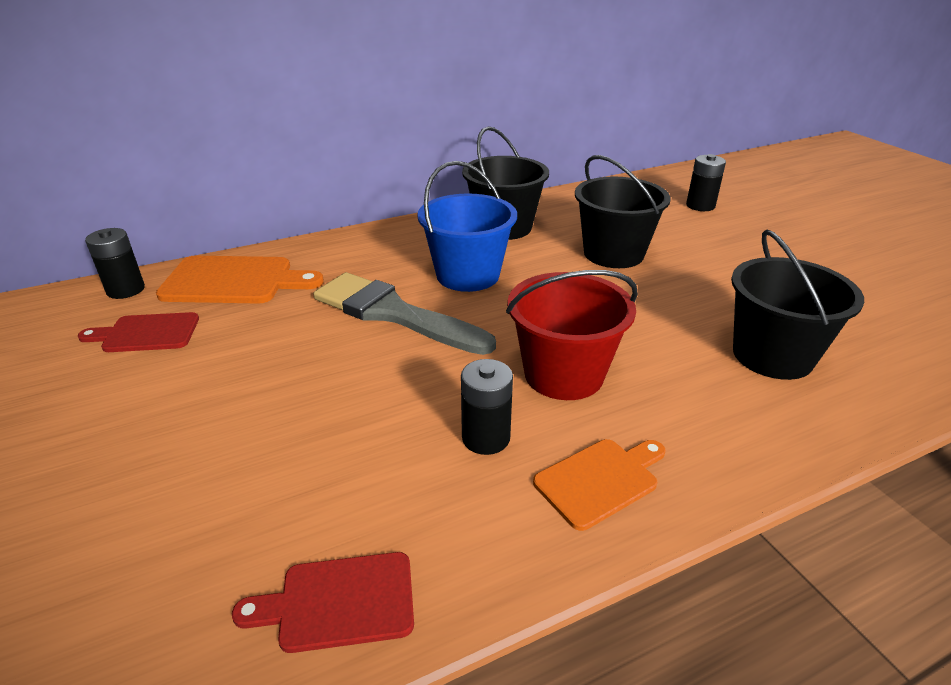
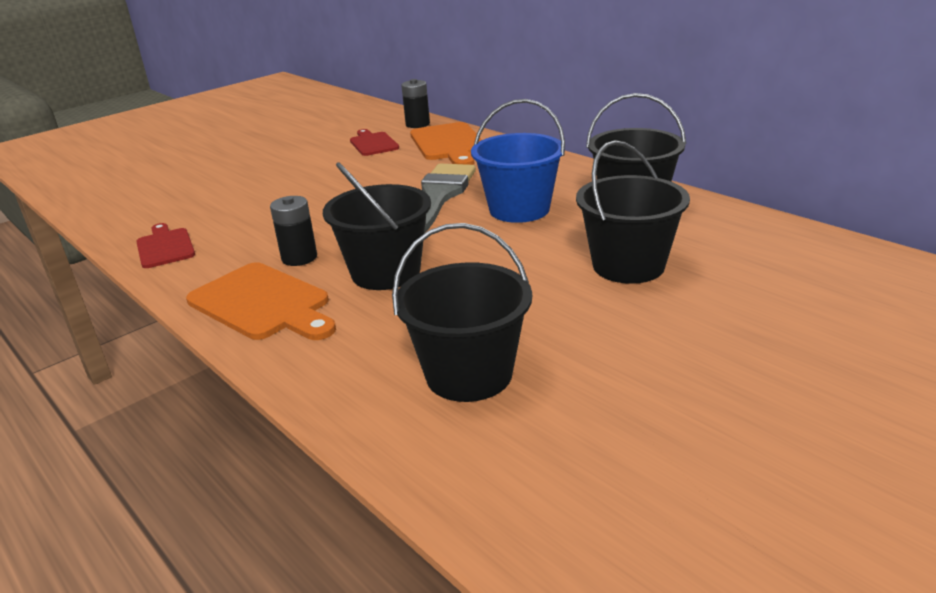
camera: 75 degrees right, 5 degrees down
red bucket [506,270,638,400] -> black bucket [323,162,431,290]
orange cutting board [533,439,666,531] -> orange cutting board [186,262,336,340], size x1.59
black battery [686,154,726,211] -> none

